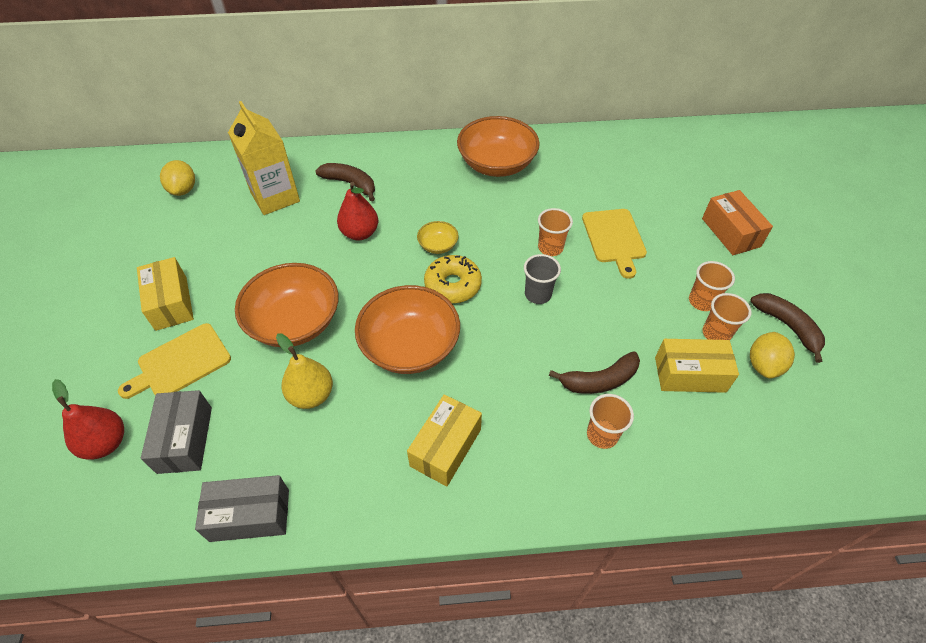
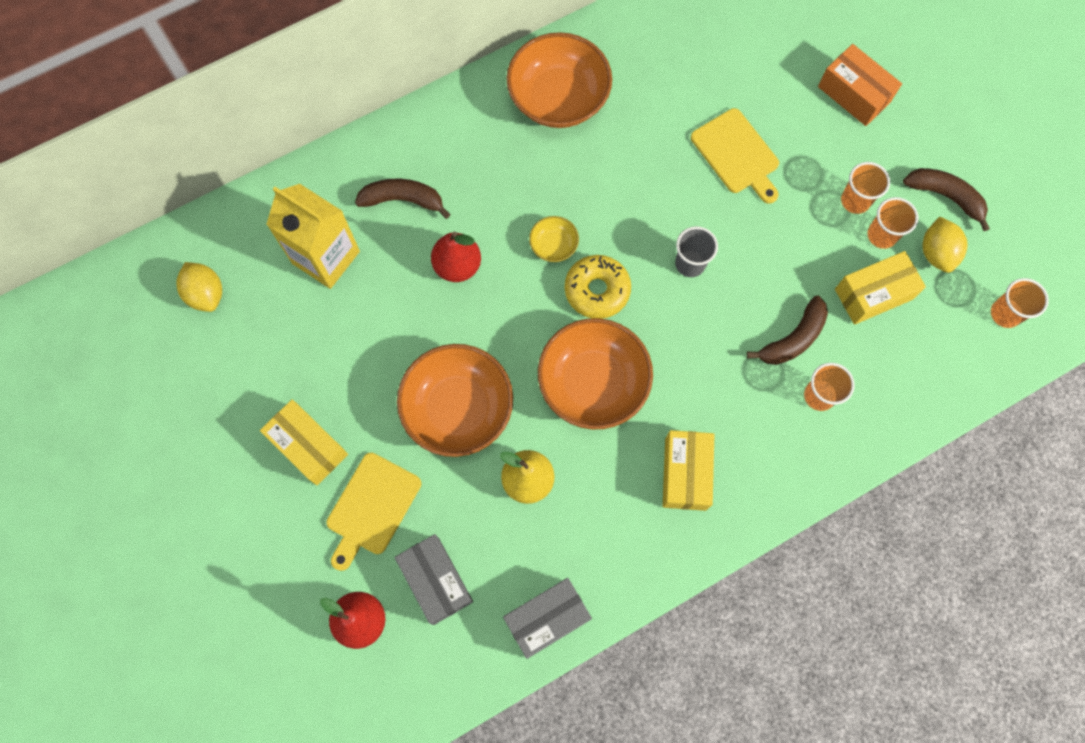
camera: 25 degrees left, 20 degrees up
orange cup [538,208,573,256] -> orange cup moved to [991,278,1049,328]

